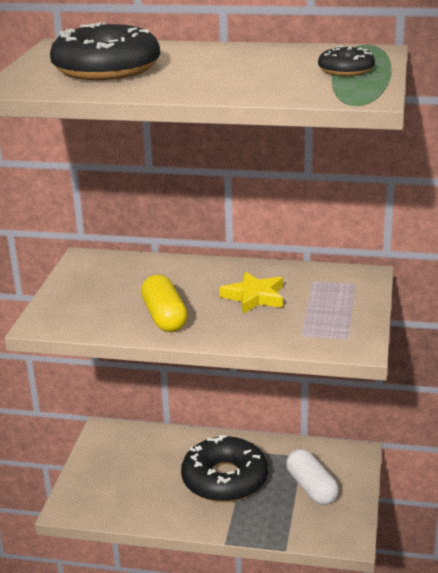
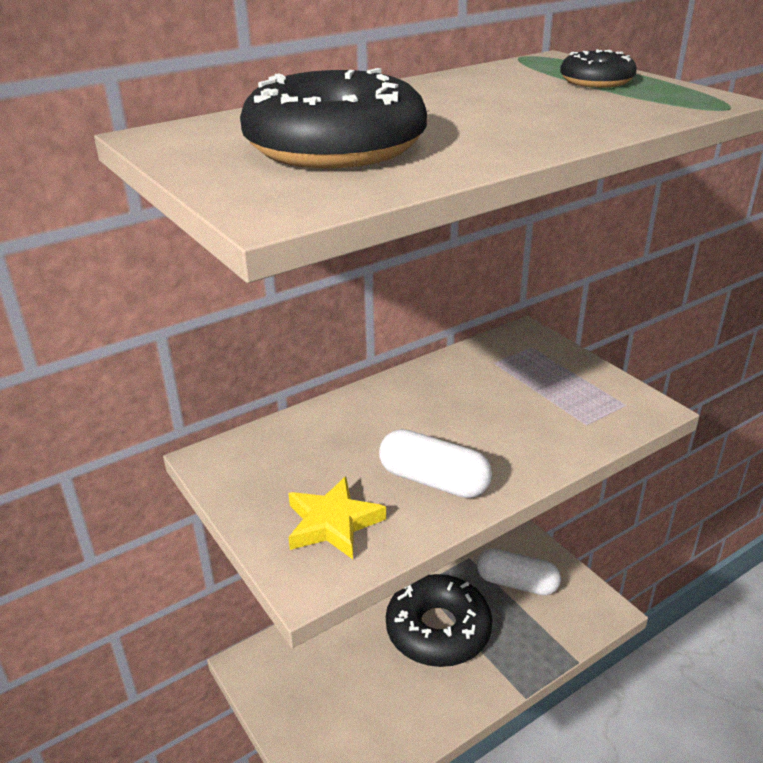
camera: 45 degrees left, 5 degrees up
yellow capsule [141,275,188,332] -> white capsule [379,429,492,498]
yellow star [219,271,283,314] -> yellow star moved to [289,476,386,559]

